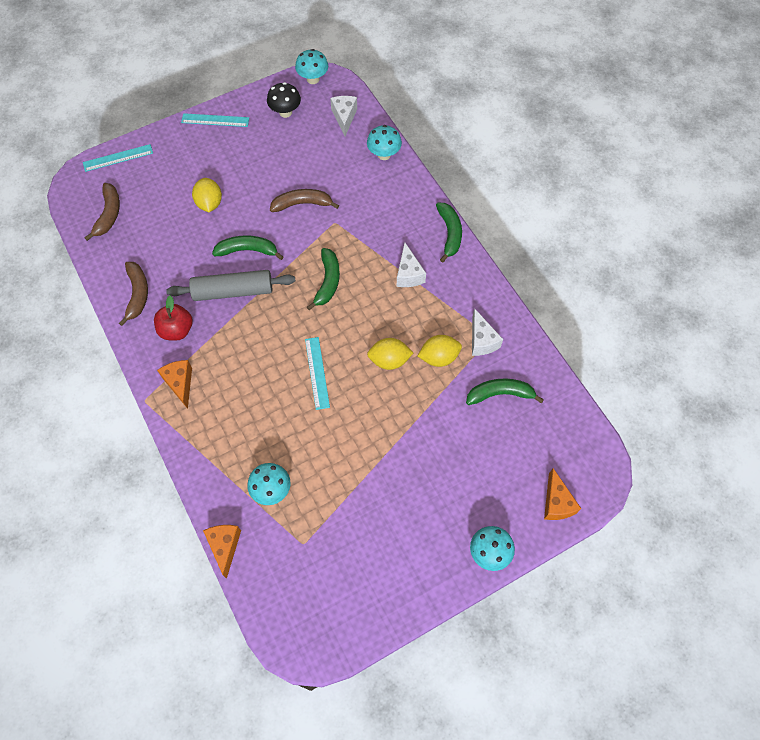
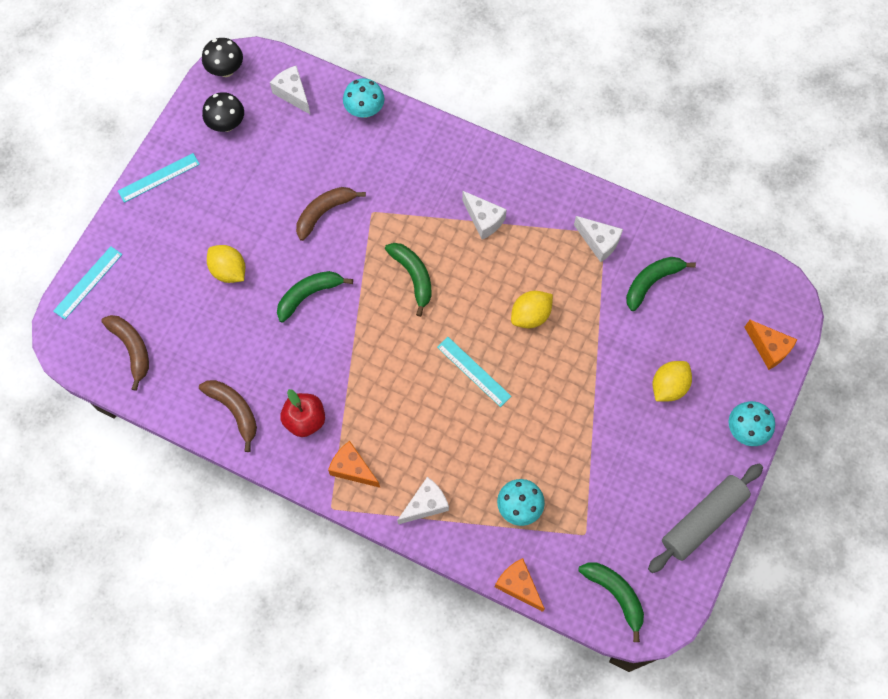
camera: 35 degrees left, 5 degrees up
grey rolling pin [166,270,295,301] -> grey rolling pin moved to [648,464,763,573]
turquoise mushroom [295,49,328,84] -> black mushroom [202,38,243,77]
yellow lemon [418,335,462,367] -> yellow lemon moved to [653,361,692,401]
green banana [436,203,462,263] -> green banana moved to [579,562,644,642]
none -> white cheese [397,477,449,524]

